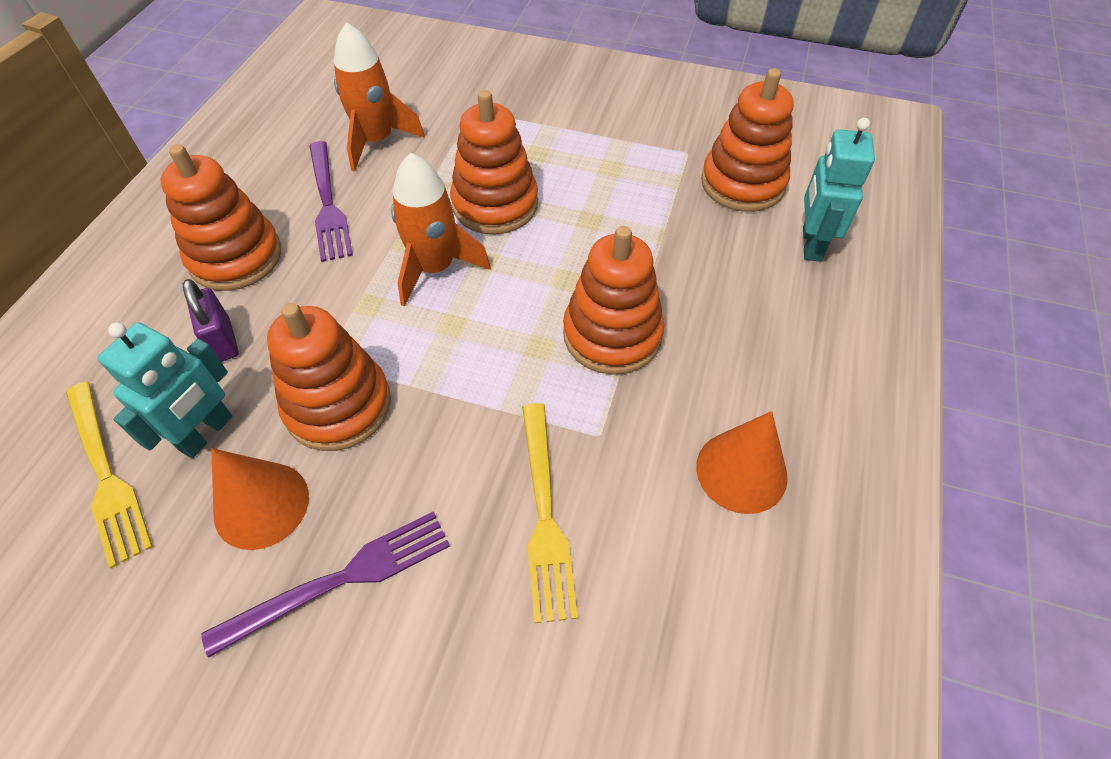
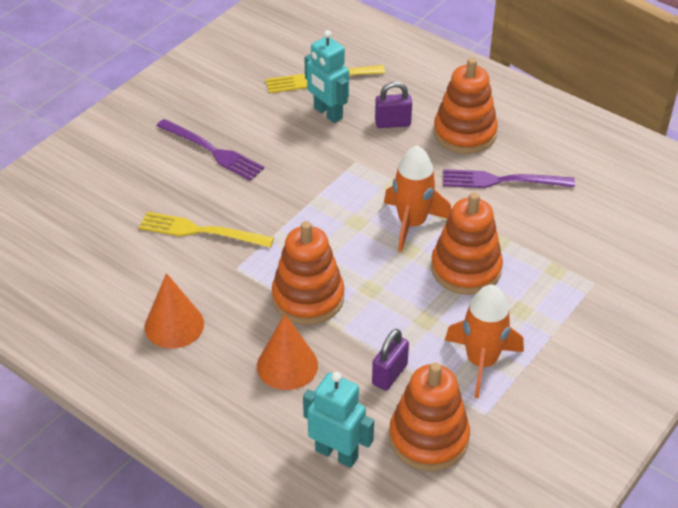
camera: 110 degrees right, 10 degrees down
purple fork [201,511,450,658] -> purple fork turned 45 degrees counterclockwise [157,119,264,181]
orange cone [211,448,309,550] -> orange cone moved to [257,314,318,390]
orange stacking toy [267,303,391,451] -> none
orange rocket [334,22,425,172] -> orange rocket moved to [445,285,524,398]
none -> purple padlock [372,329,409,391]

